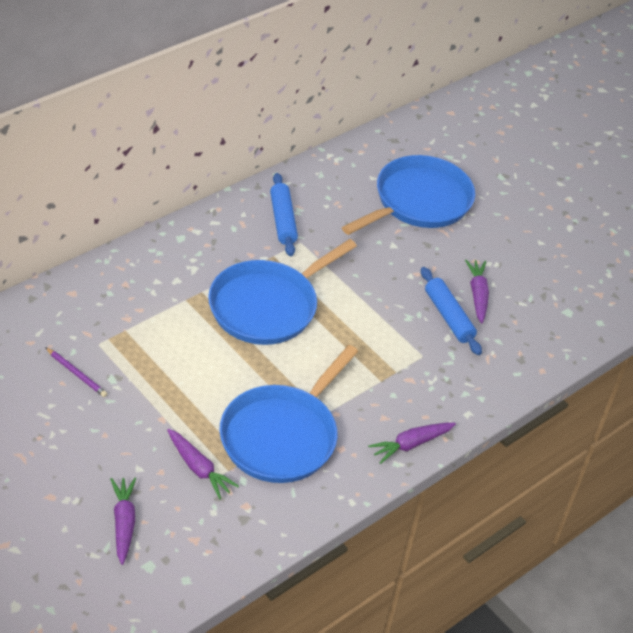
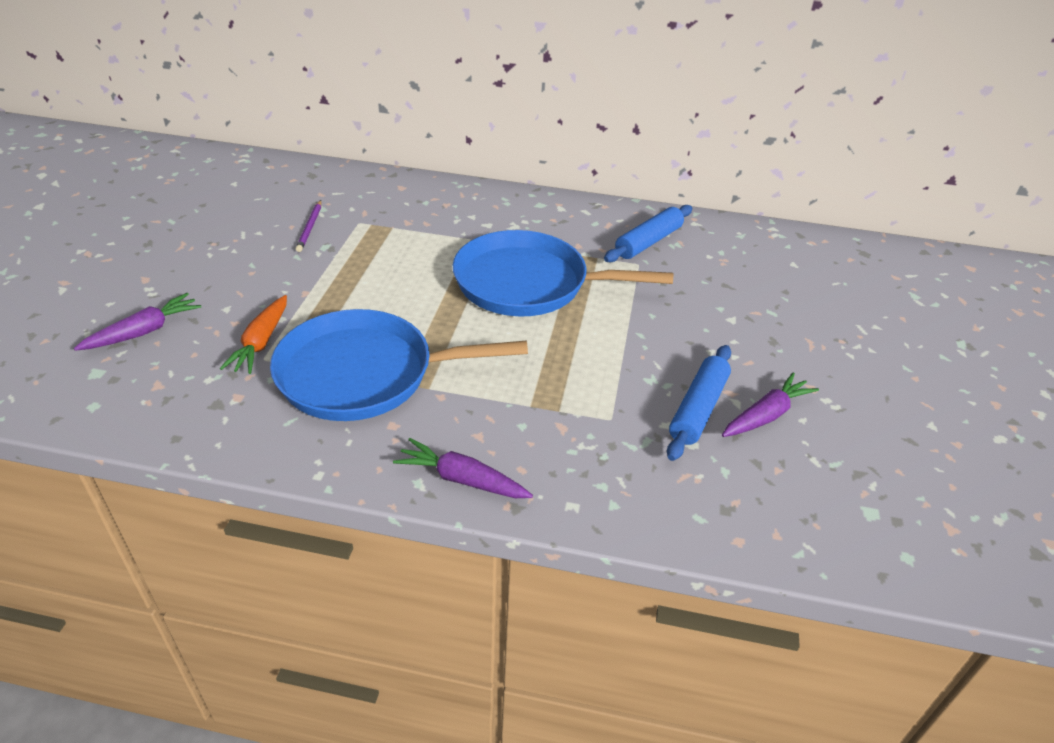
camera: 55 degrees right, 5 degrees down
purple carrot [167,429,239,499] -> orange carrot [220,295,287,374]
blue pan [342,155,475,235] -> none

